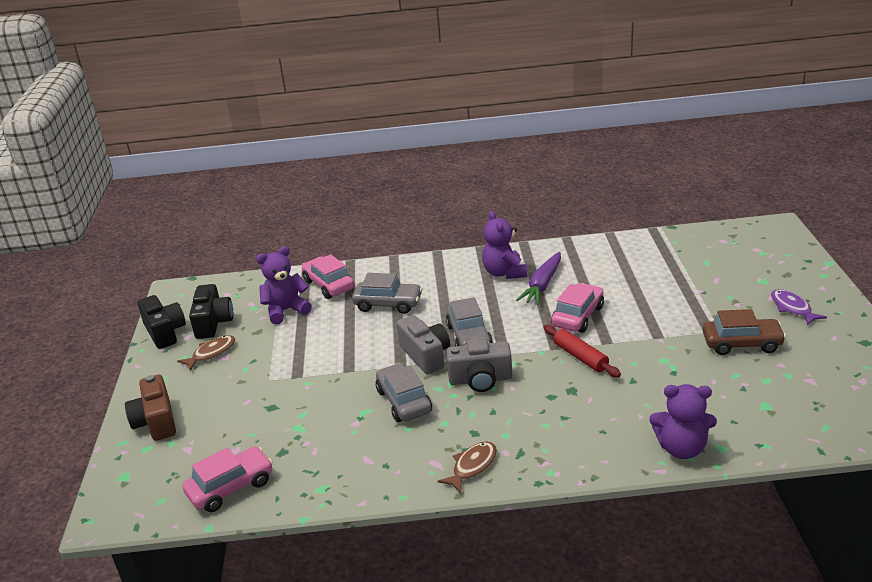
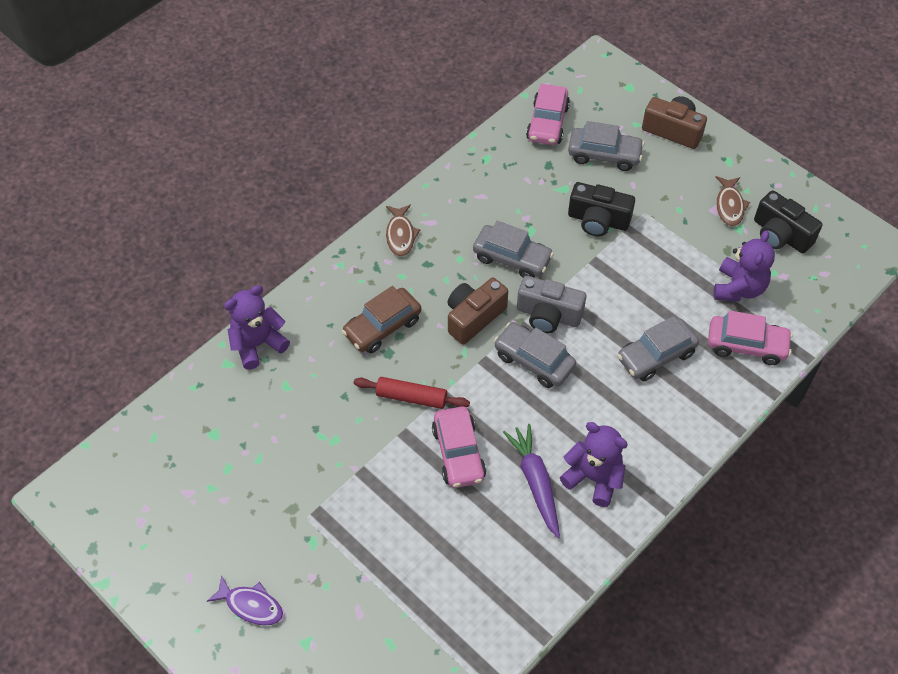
camera: 135 degrees right, 25 degrees up
black camera [137,295,186,349] -> black camera moved to [568,182,635,236]
grey camera [446,339,512,392] -> brown camera [448,278,508,344]
brown car [703,309,786,355] -> brown car moved to [342,286,421,353]
none -> grey car [568,121,645,171]

